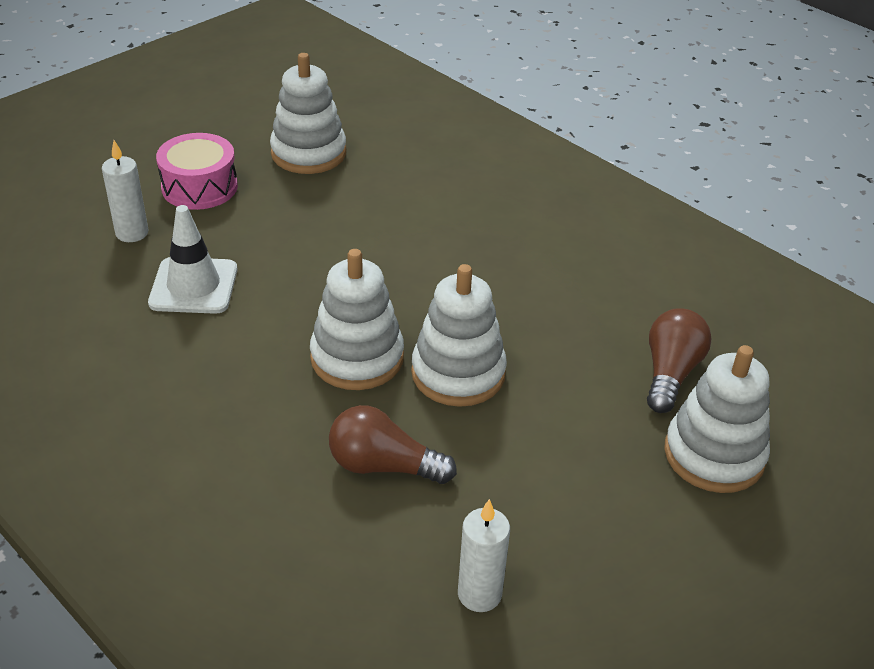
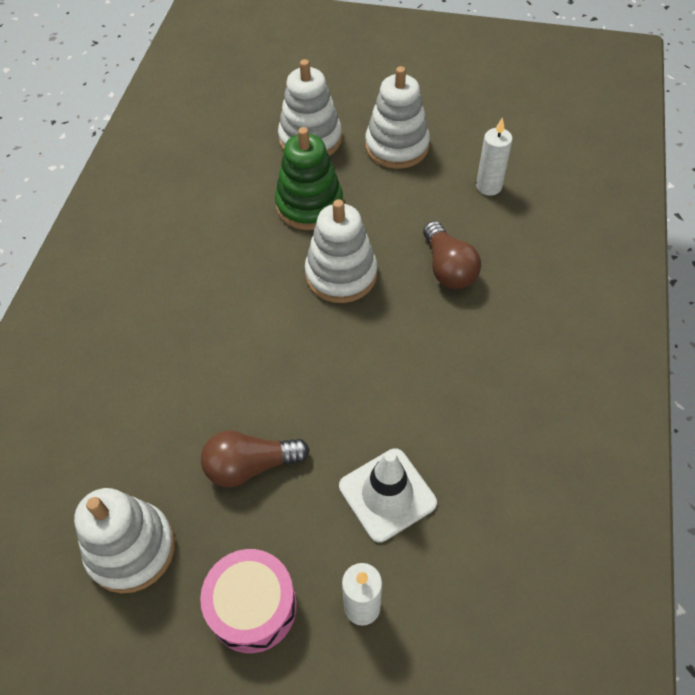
camera: 120 degrees left, 15 degrees up
white stacking toy [310,249,404,390] -> white stacking toy moved to [365,66,430,169]
brown light bulb [647,308,711,413] -> brown light bulb moved to [201,430,310,487]
none -> green stacking toy [275,127,343,230]

